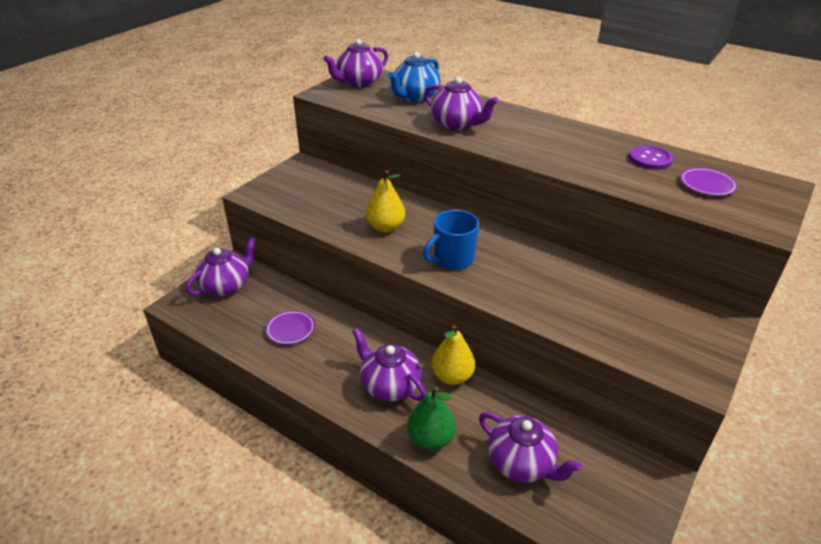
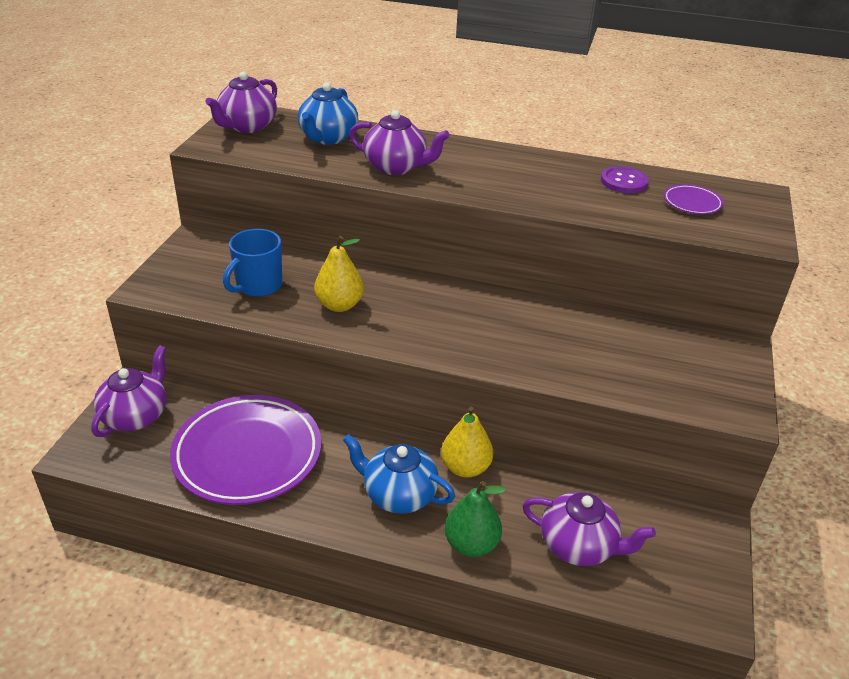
camera: 20 degrees left, 0 degrees up
purple plate [266,310,315,345] -> purple plate [170,395,321,505], size x2.35
purple teapot [352,328,427,401] -> blue teapot [343,434,455,514]
blue mug [423,210,479,270] -> blue mug moved to [223,229,282,297]

